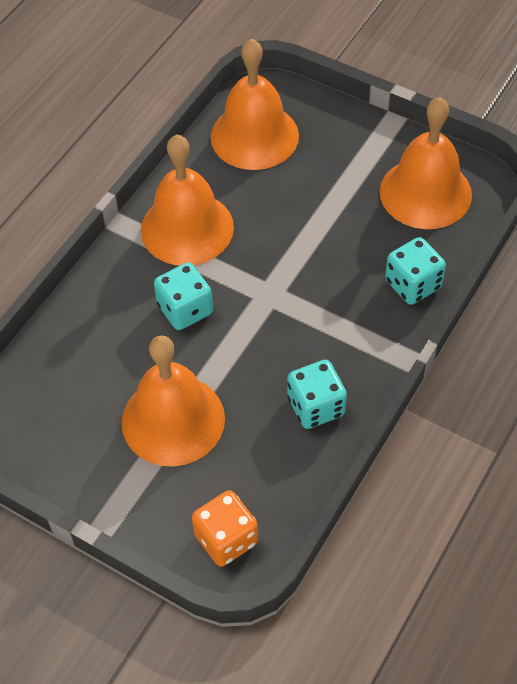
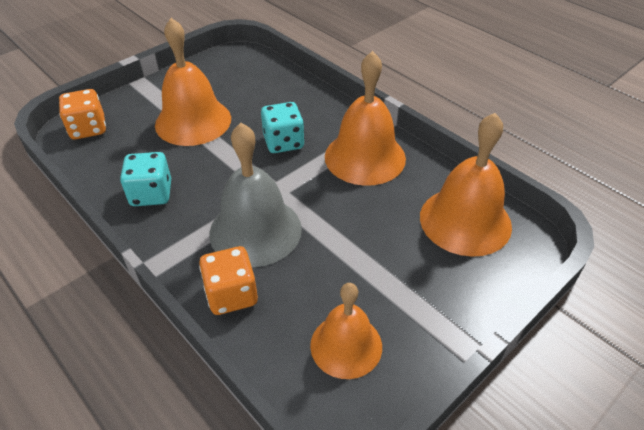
camera: 105 degrees right, 10 degrees down
orange bell [380,97,472,229] -> orange bell [310,283,382,379], size x0.66
turquoise dice [385,237,446,305] -> orange dice [199,246,258,315]
none -> grey bell [210,123,302,267]

